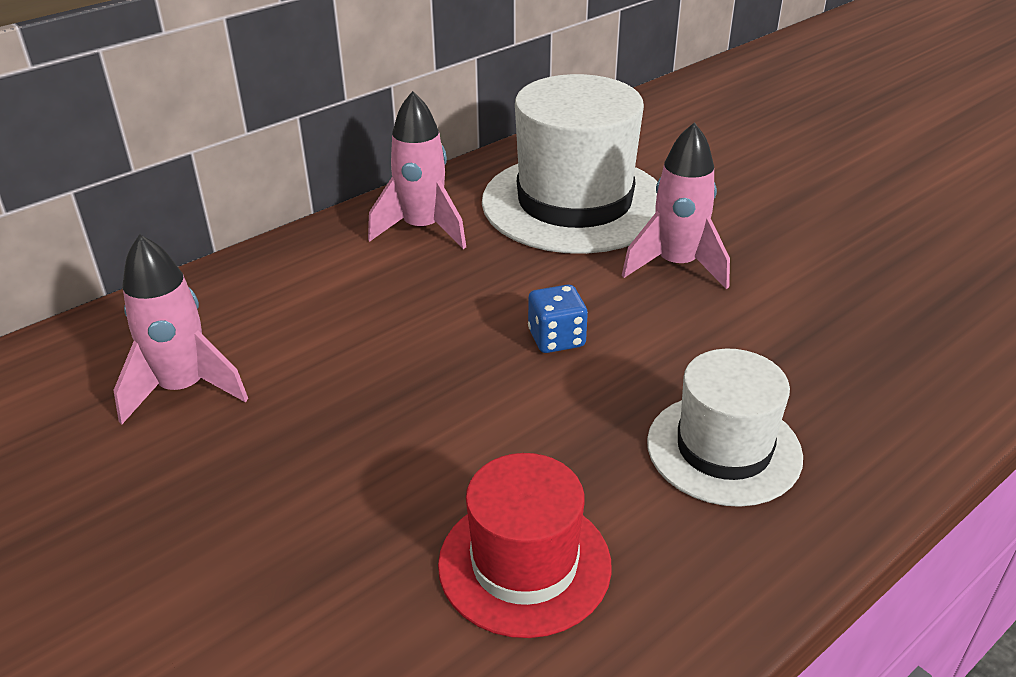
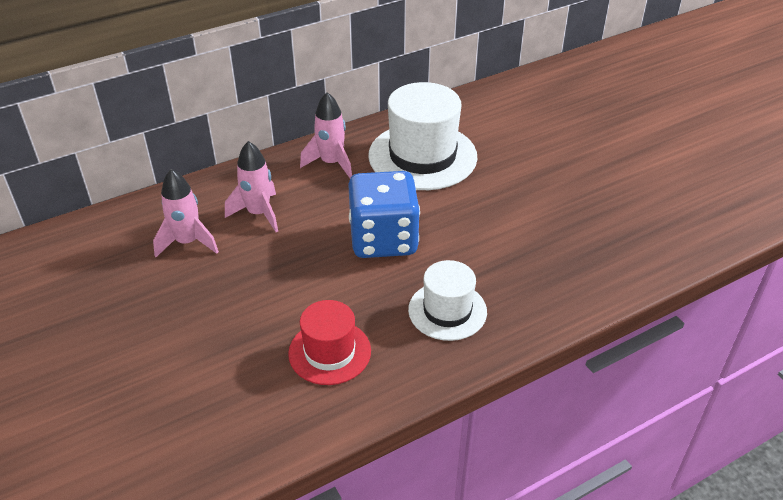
camera: 10 degrees right, 5 degrees up
blue dice [528,284,588,353] -> blue dice [348,171,420,258], size x2.42
pink rocket [622,122,730,289] -> pink rocket moved to [225,141,278,232]

